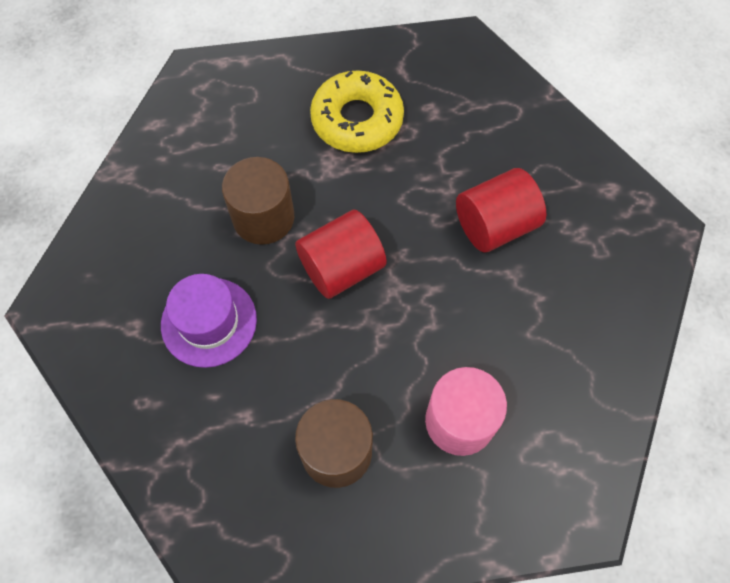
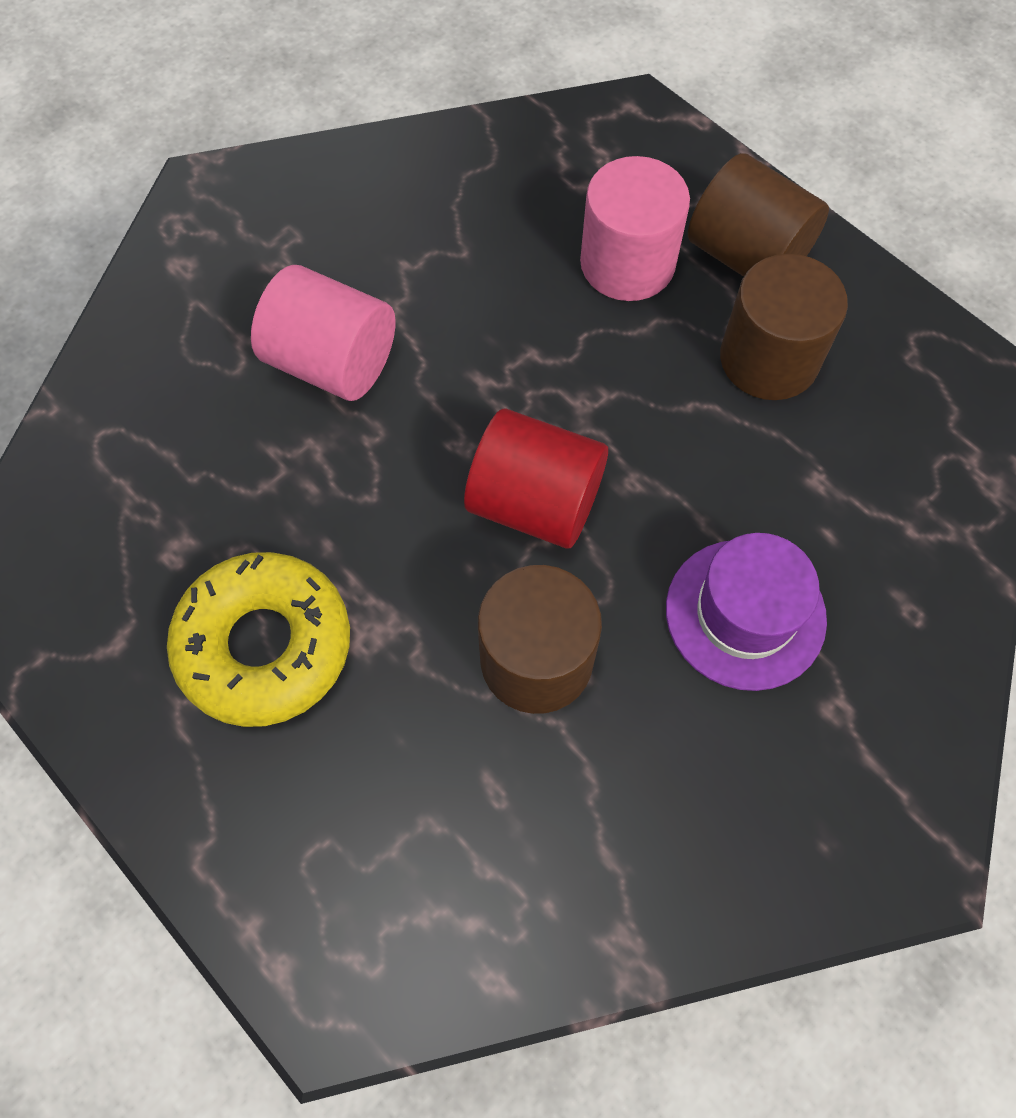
camera: 125 degrees left, 0 degrees up
red cylinder [456,168,546,253] -> pink cylinder [251,265,396,401]
none -> brown cylinder [688,153,829,277]

